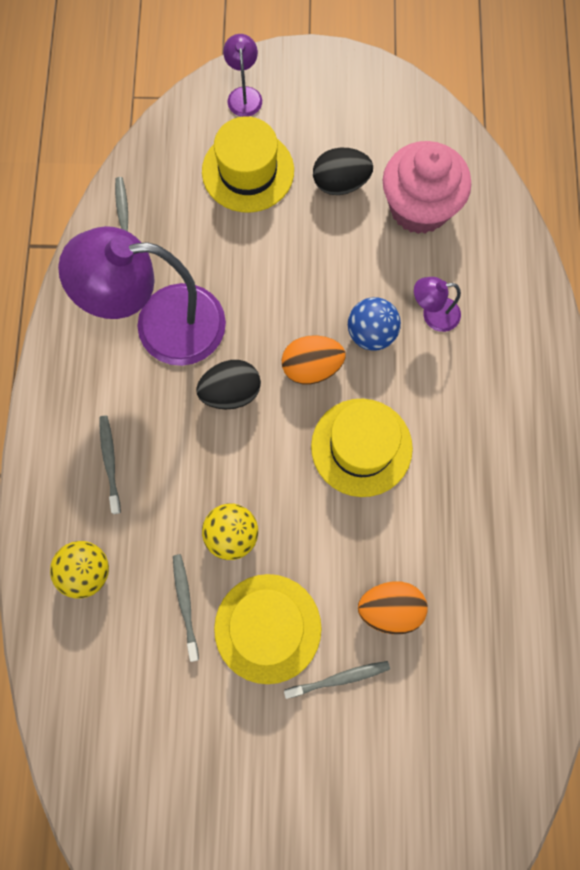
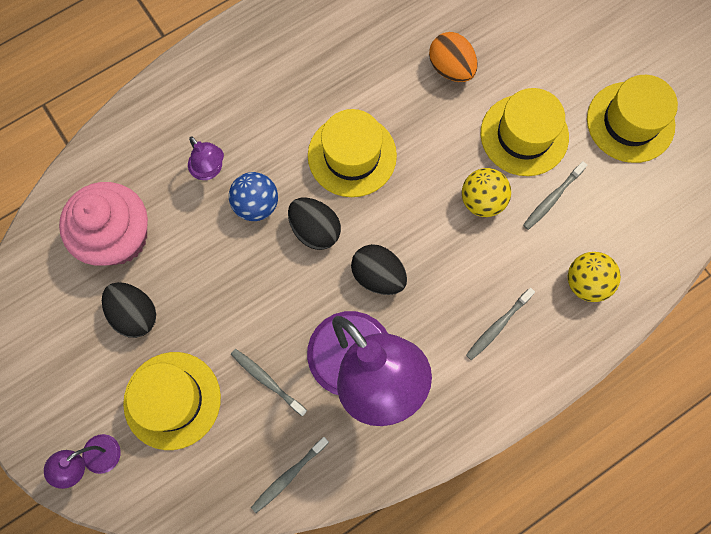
camera: 125 degrees left, 0 degrees up
orange egg [282,335,346,384] -> black egg [288,198,341,250]
grey toothbrush [284,661,390,699] -> grey toothbrush moved to [231,349,307,416]
none -> yellow hat [587,75,678,163]

